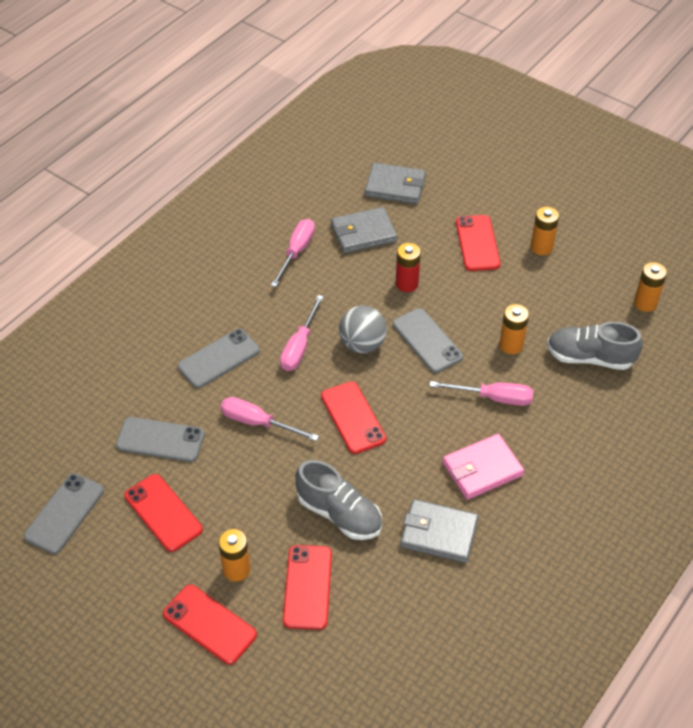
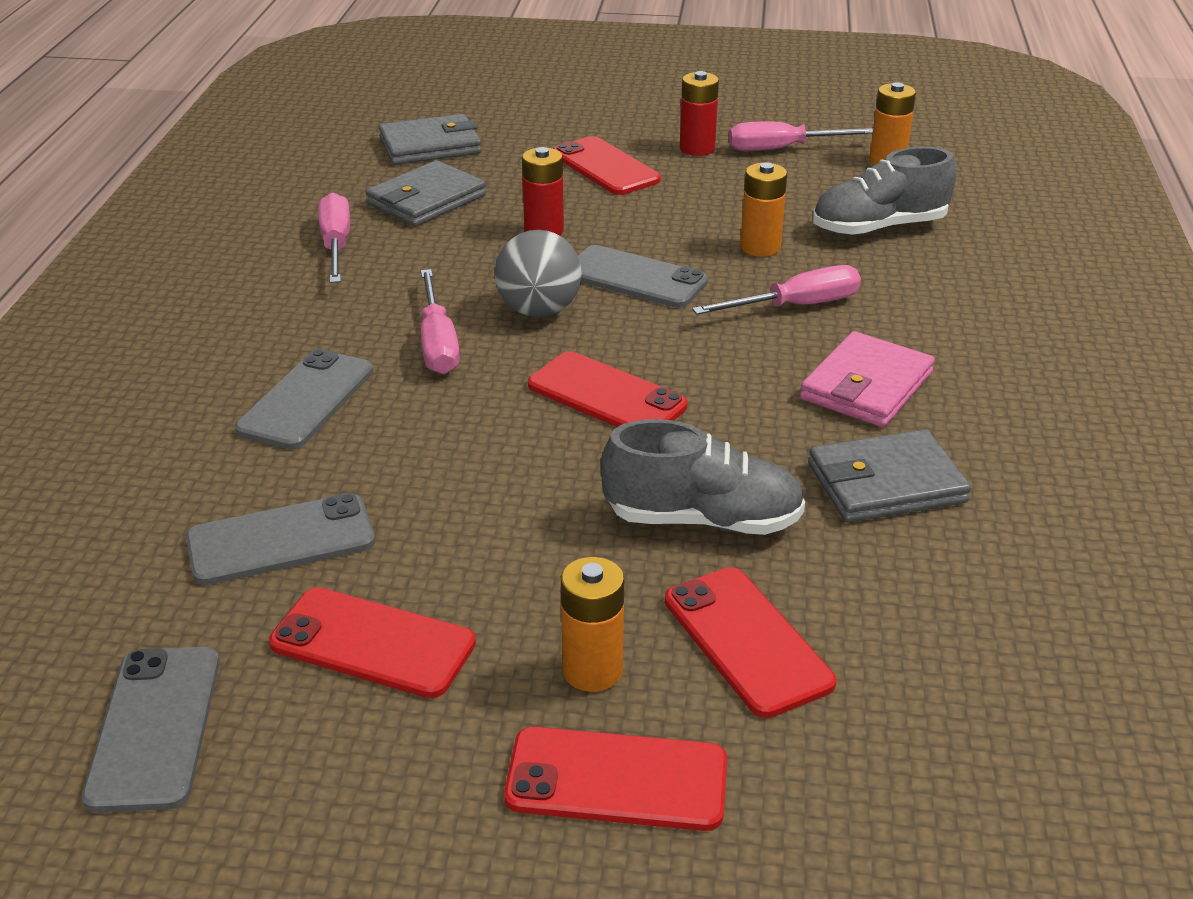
camera: 30 degrees left, 15 degrees down
pink screwdriver [220,397,319,441] -> pink screwdriver moved to [729,122,873,151]
orange battery [531,207,559,255] -> red battery [680,71,719,156]

